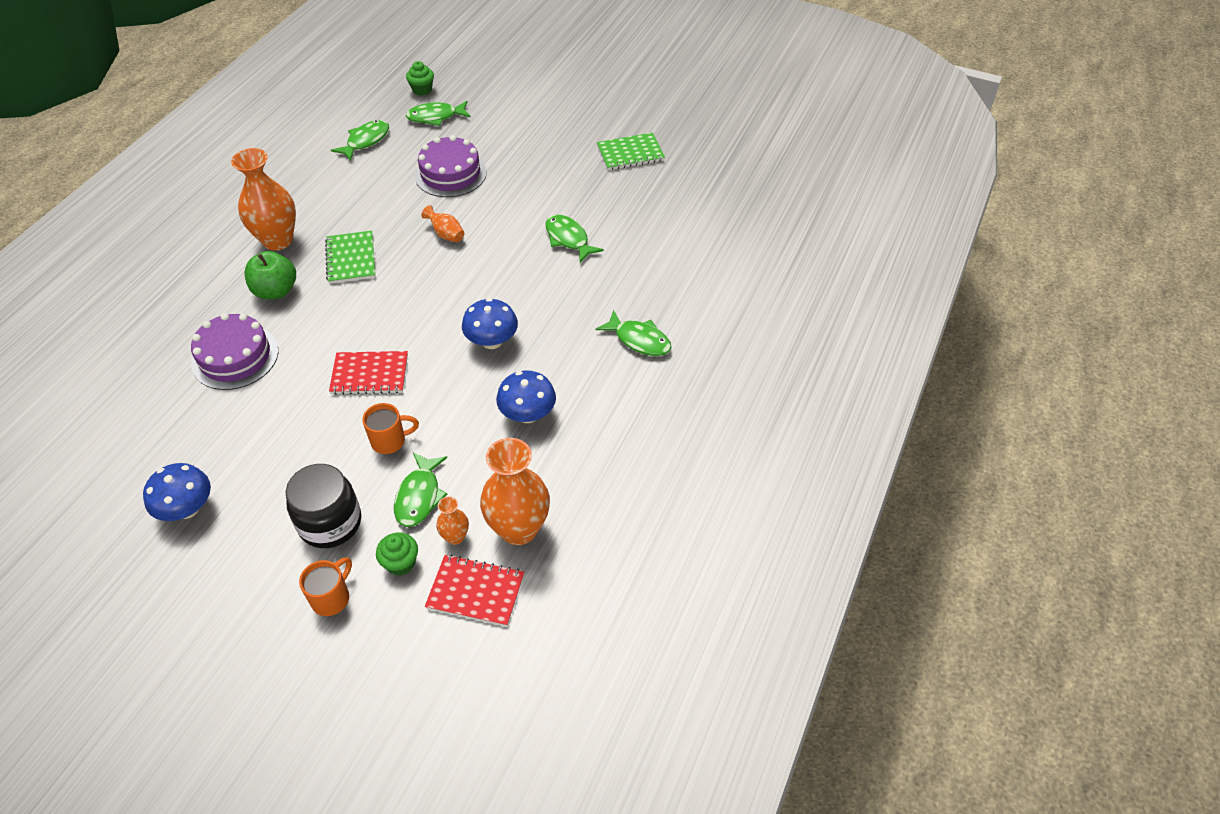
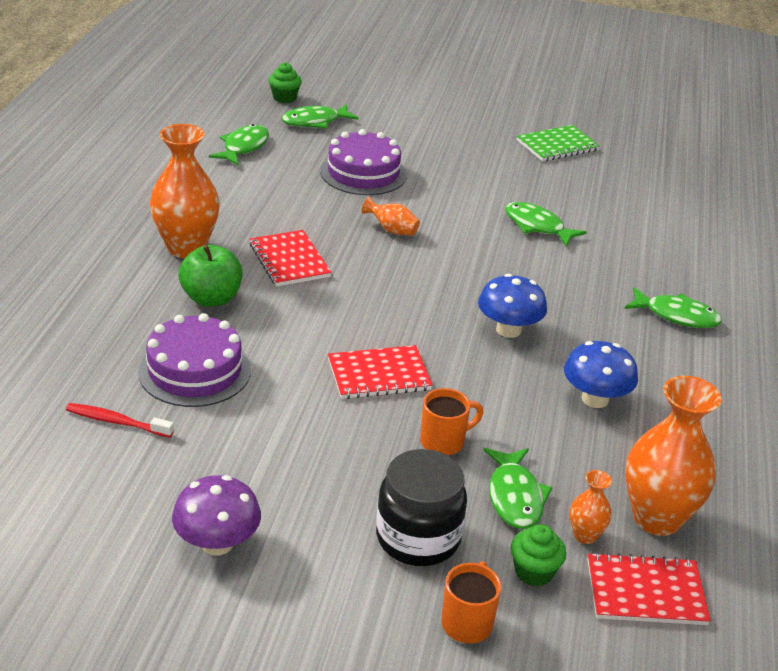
camera: 15 degrees left, 15 degrees down
blue mushroom [143,463,211,521] -> purple mushroom [172,475,261,555]
green notebook [325,231,376,284] -> red notebook [250,230,332,287]
none -> red toothbrush [66,403,174,438]

